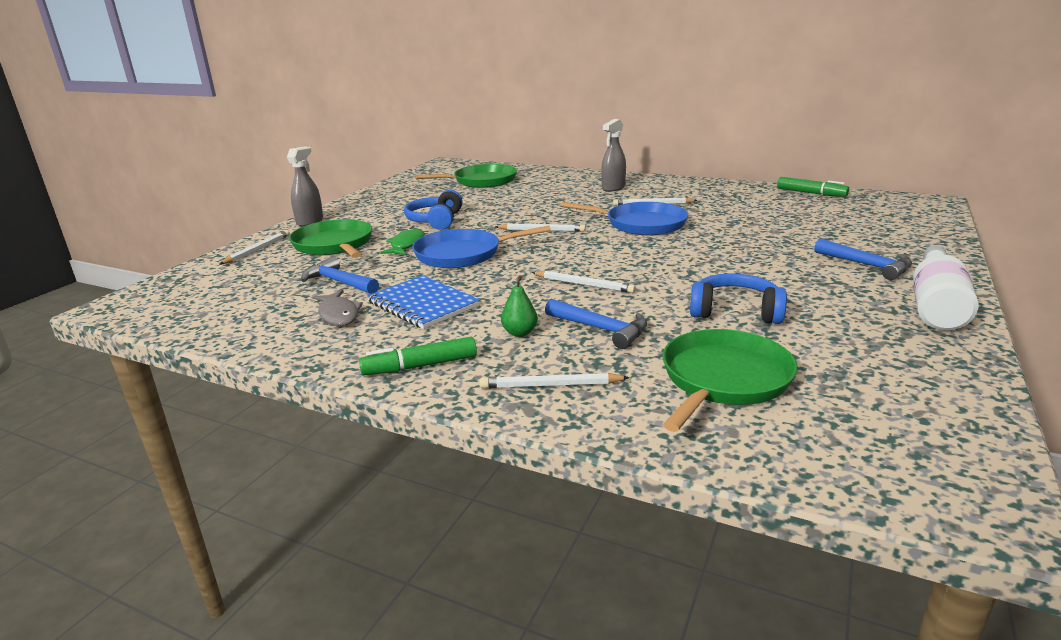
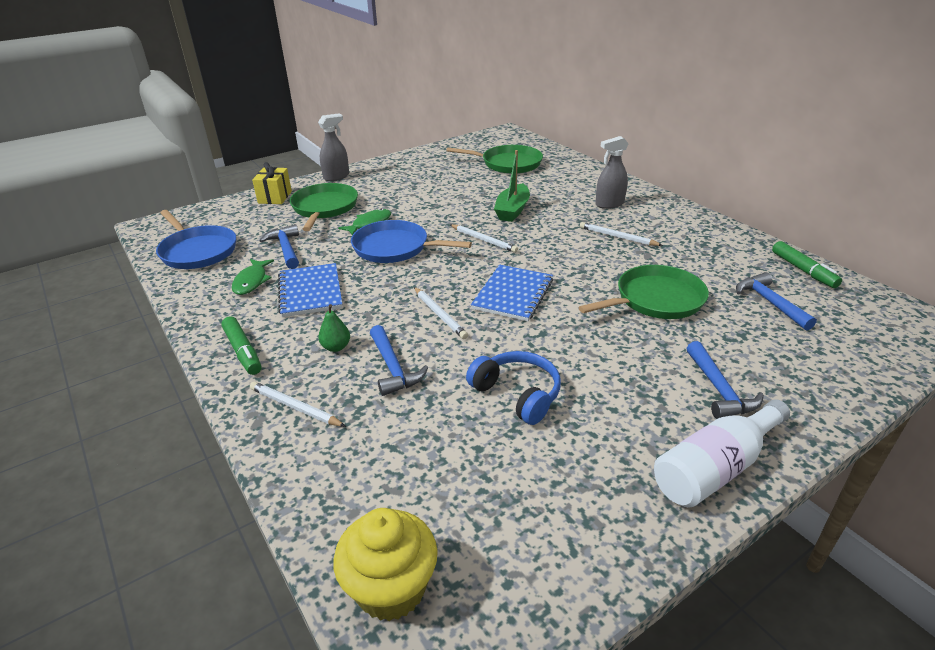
camera: 30 degrees right, 10 degrees up
white pencil [219,230,290,265] -> yellow gift [252,162,292,204]
grey fish [312,290,363,326] -> green fish [232,259,274,295]
green marker [359,337,477,375] -> green marker turned 135 degrees counterclockwise [221,316,262,375]
blue headphones [404,190,463,230] -> none
blue pan [561,202,688,235] -> blue pan moved to [156,210,236,269]
green pan [663,329,798,432] -> green pan moved to [578,265,709,319]
none -> yellow cupcake [333,508,438,621]
none -> blue notebook [471,265,553,321]
none -> green boat [494,150,530,222]
none -> blue hammer [736,272,817,331]

